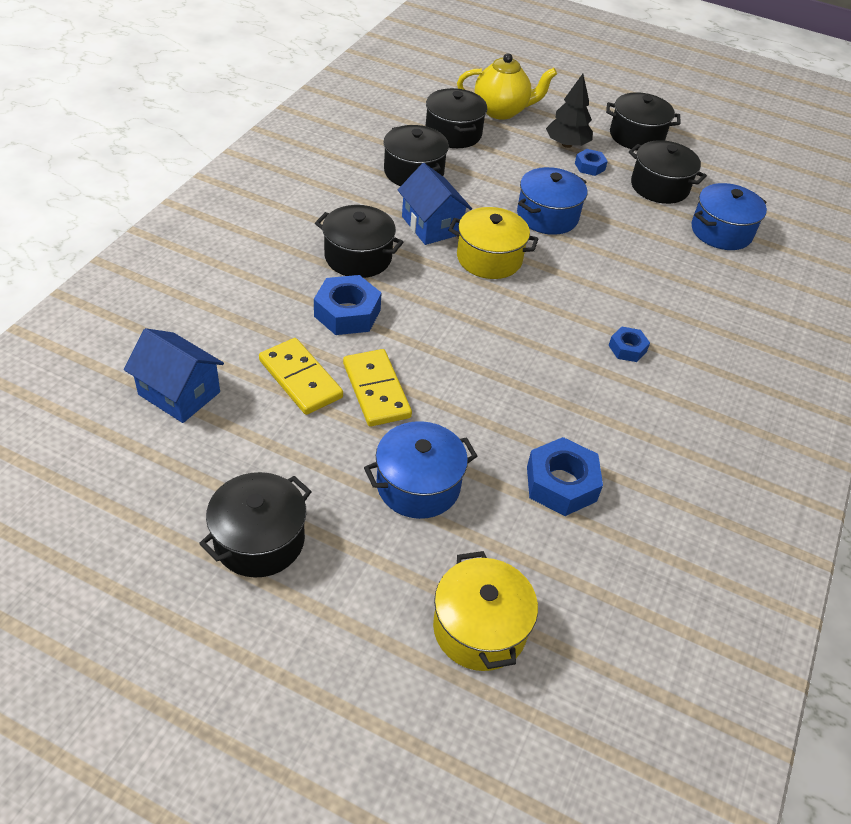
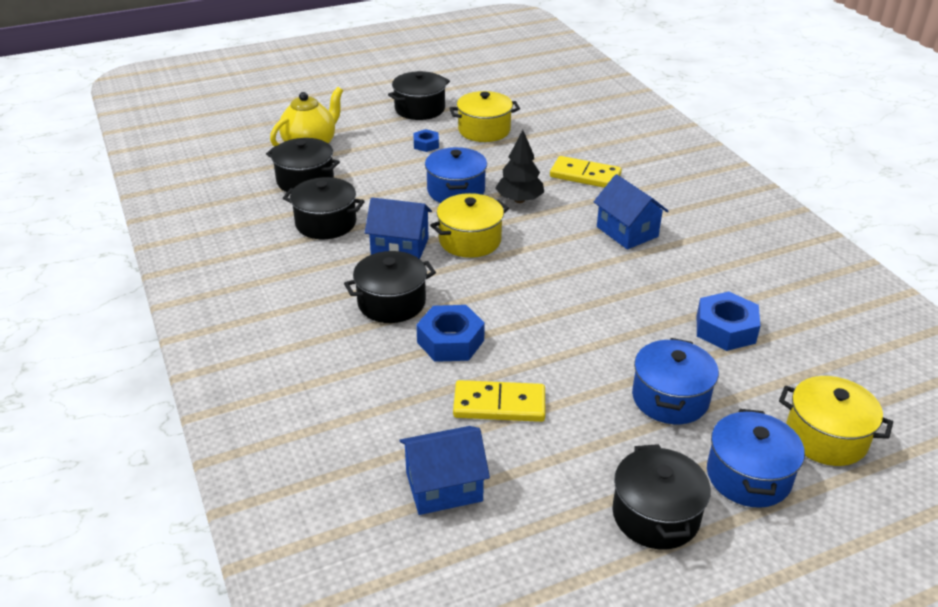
camera: 45 degrees left, 10 degrees down
yellow domino [343,349,412,427] -> yellow domino moved to [550,156,622,188]
black tree [546,74,593,148] -> black tree moved to [496,130,544,203]
blue nut [608,327,650,362] -> blue house [594,174,668,249]
black pot [629,140,707,204] -> yellow pot [449,91,520,142]
blue pot [692,183,767,250] -> blue pot moved to [707,409,805,508]

